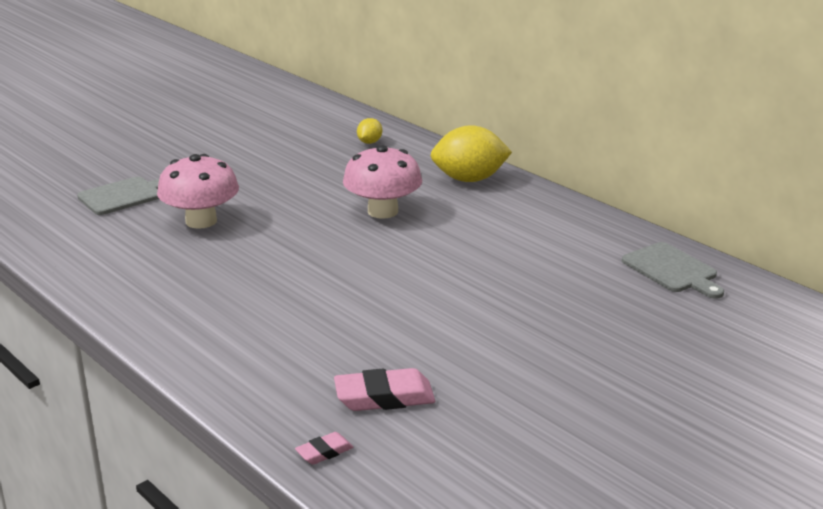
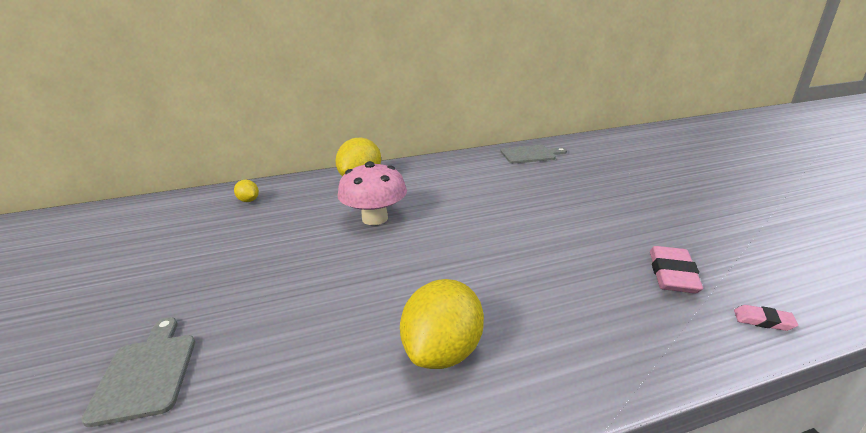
camera: 65 degrees left, 0 degrees up
pink mushroom [157,154,239,229] -> none
pink eraser [295,432,353,465] -> pink eraser turned 60 degrees counterclockwise [734,305,798,331]
none -> yellow lemon [400,279,484,369]

